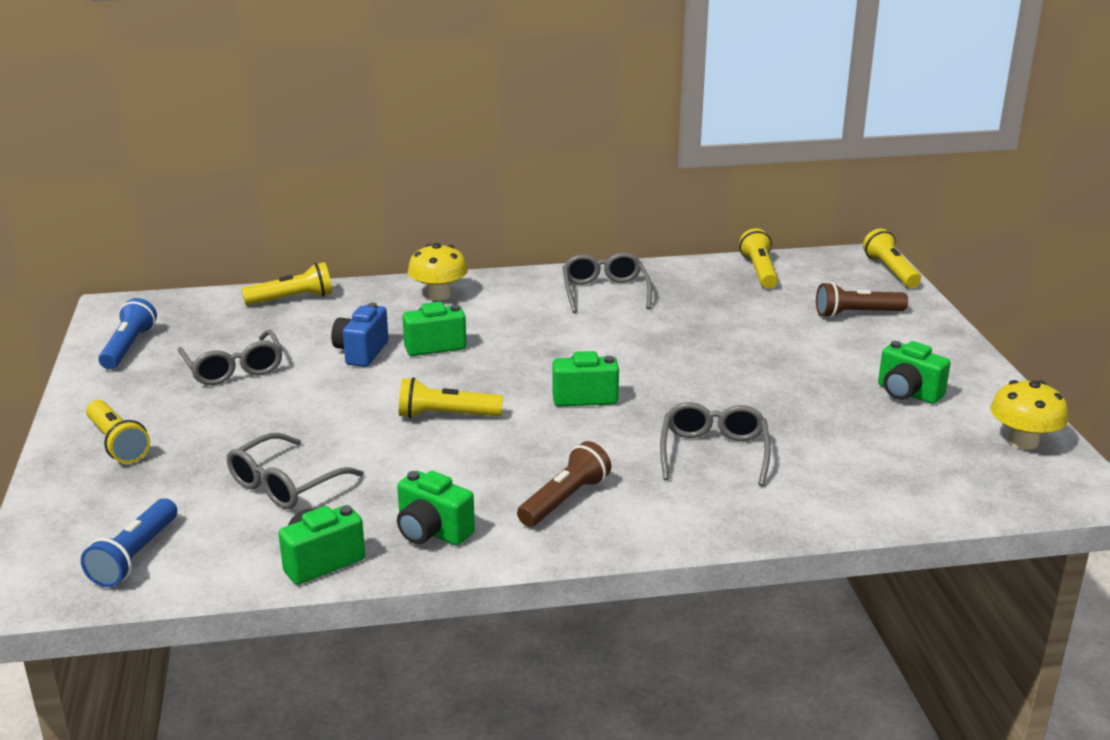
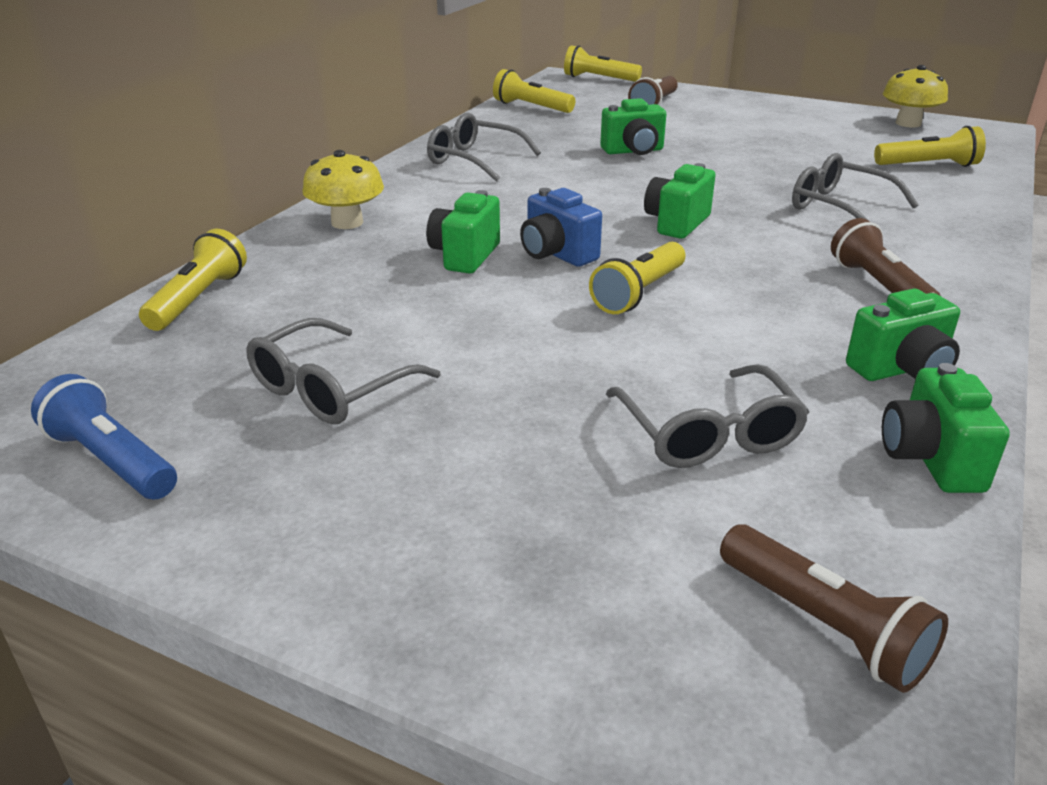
camera: 55 degrees left, 5 degrees up
blue flashlight [81,498,177,587] -> brown flashlight [720,524,948,693]
yellow flashlight [86,400,150,463] -> yellow flashlight moved to [874,126,986,167]
grey glasses [178,330,283,385] -> grey glasses turned 120 degrees clockwise [246,318,441,424]
blue camera [331,303,389,367] -> blue camera moved to [520,188,602,267]
green camera [878,341,951,404] -> green camera moved to [600,98,666,155]

